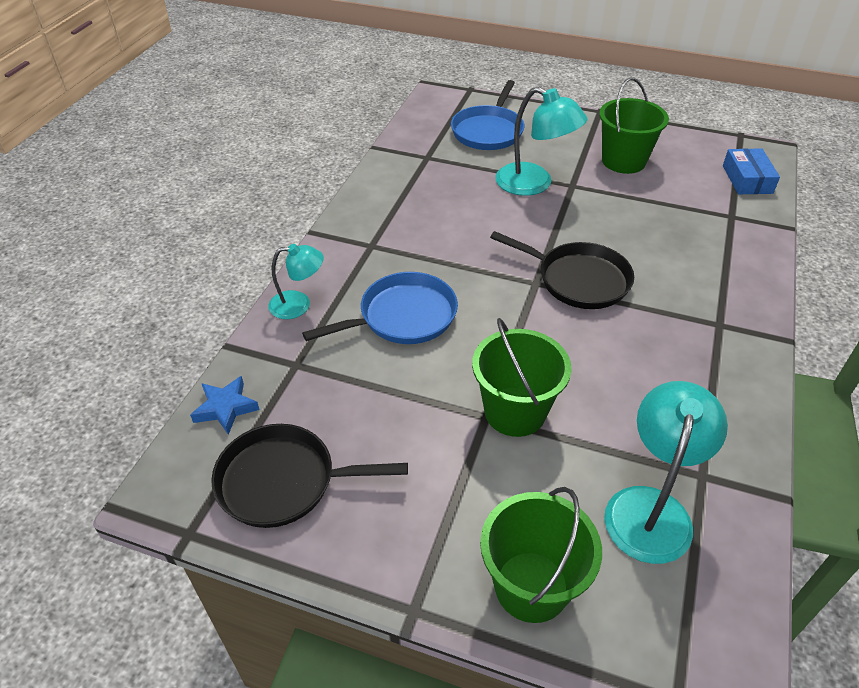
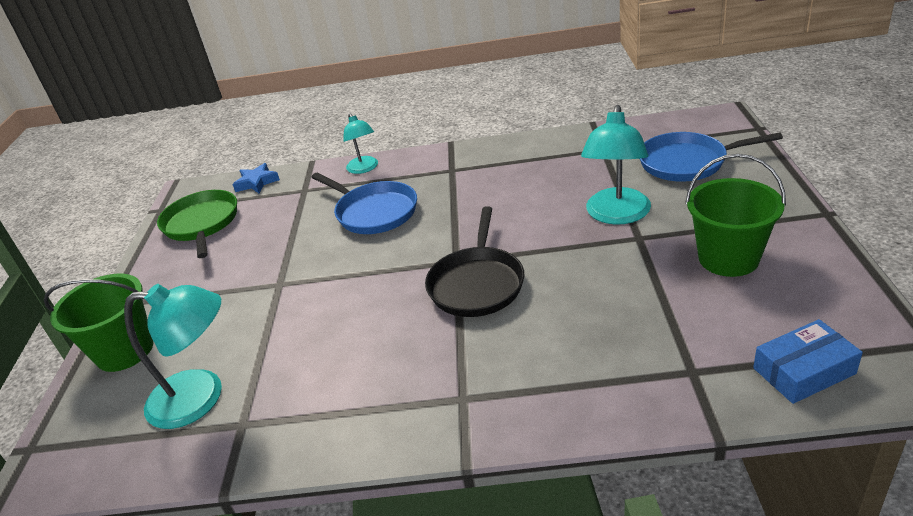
camera: 75 degrees right, 10 degrees down
black pan [211,424,408,528] -> green pan [157,190,237,258]
green bucket [472,318,572,437] -> none

